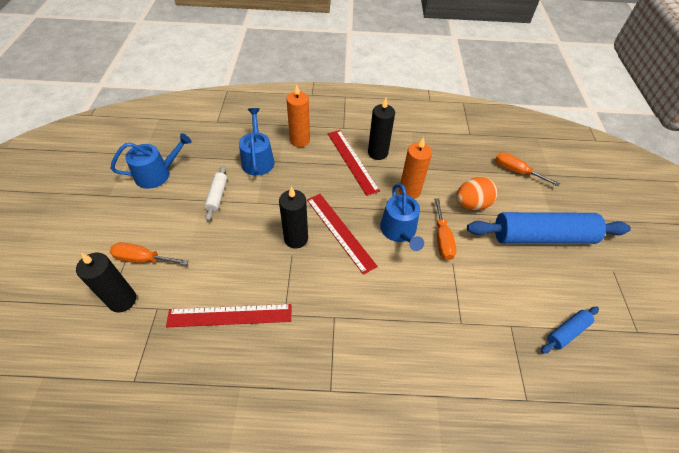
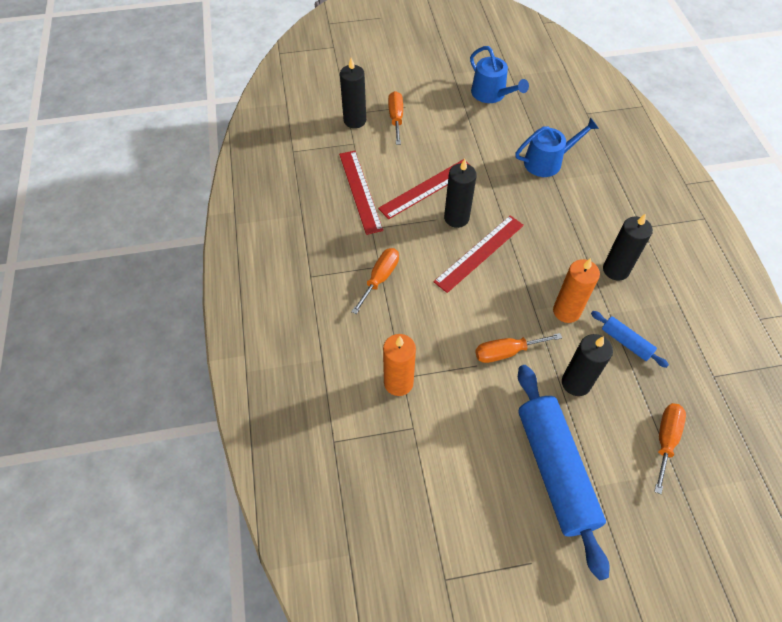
camera: 80 degrees right, 5 degrees up
white rolling pin [204,166,227,221] -> none
orange candle [286,84,310,147] -> orange candle moved to [383,334,416,396]
red ruler [328,130,380,196] -> red ruler moved to [378,159,470,219]
blue watering can [380,184,424,251] -> none
orange egg [456,177,498,210] -> black candle [562,334,613,396]
blue rolling pin [541,306,599,354] -> blue rolling pin moved to [591,311,669,368]
none -> orange screwdriver [351,248,399,314]

